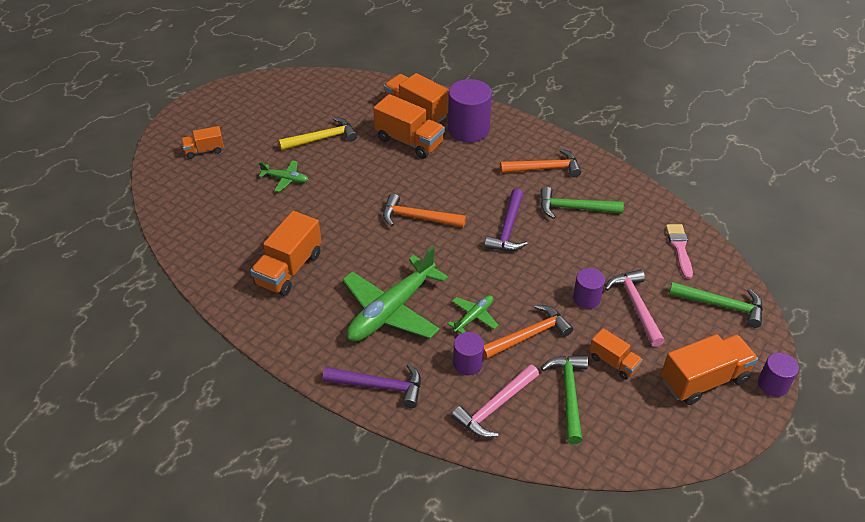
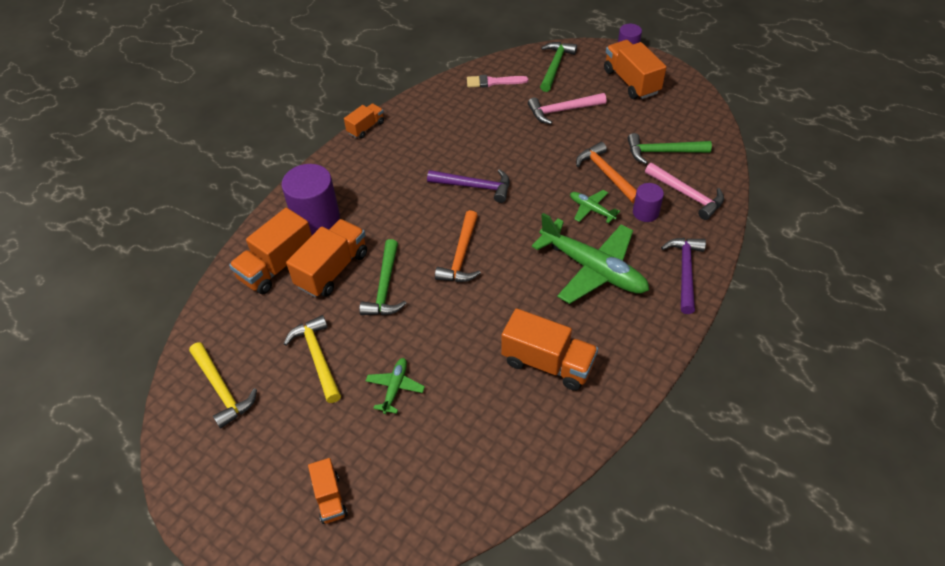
camera: 90 degrees left, 5 degrees up
orange hammer [500,149,581,177] -> none
green hammer [541,187,624,219] -> green hammer moved to [359,239,407,315]
purple cylinder [573,268,605,309] -> none
orange truck [589,328,643,380] -> orange truck moved to [344,103,384,139]
none -> yellow hammer [189,342,257,429]

